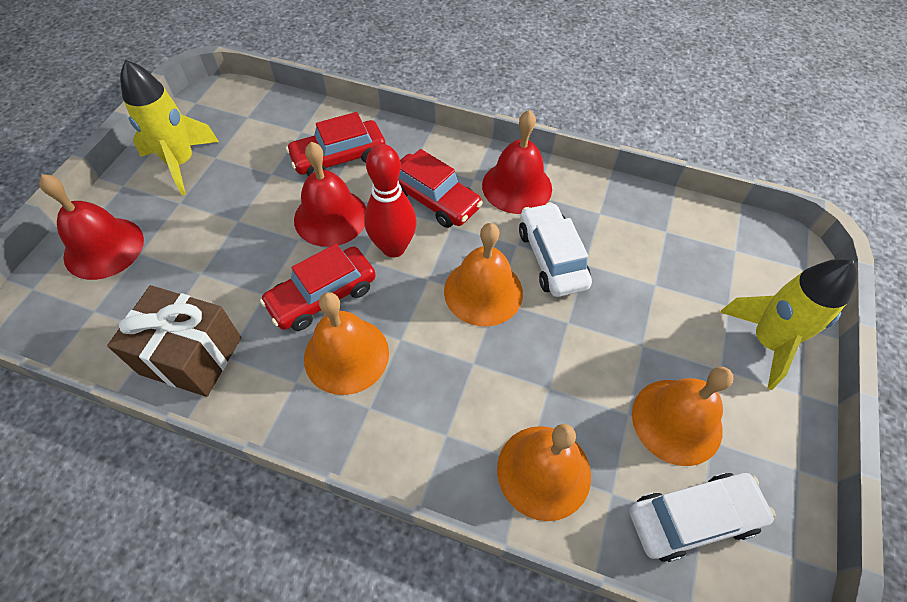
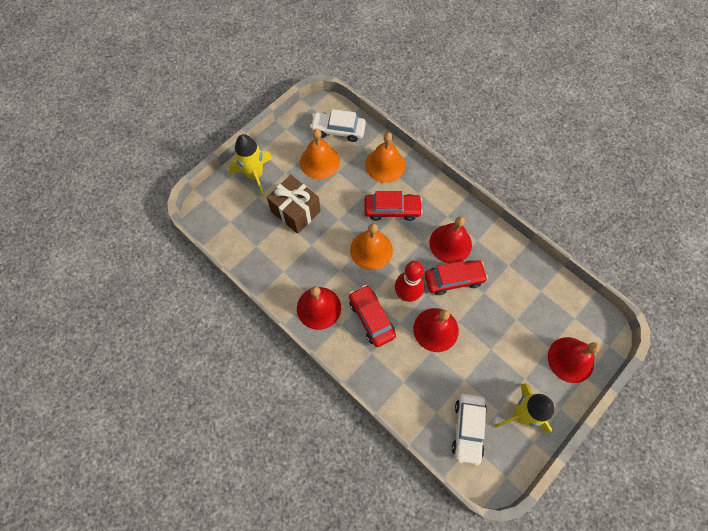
camera: 155 degrees left, 10 degrees up
brown gift [107,285,241,397] -> brown gift moved to [267,175,321,234]
red car [286,112,385,176] -> red car moved to [365,191,423,221]
orange bell [304,292,389,395] -> red bell [429,216,472,263]
white car [519,202,592,297] -> white car moved to [452,394,487,466]

